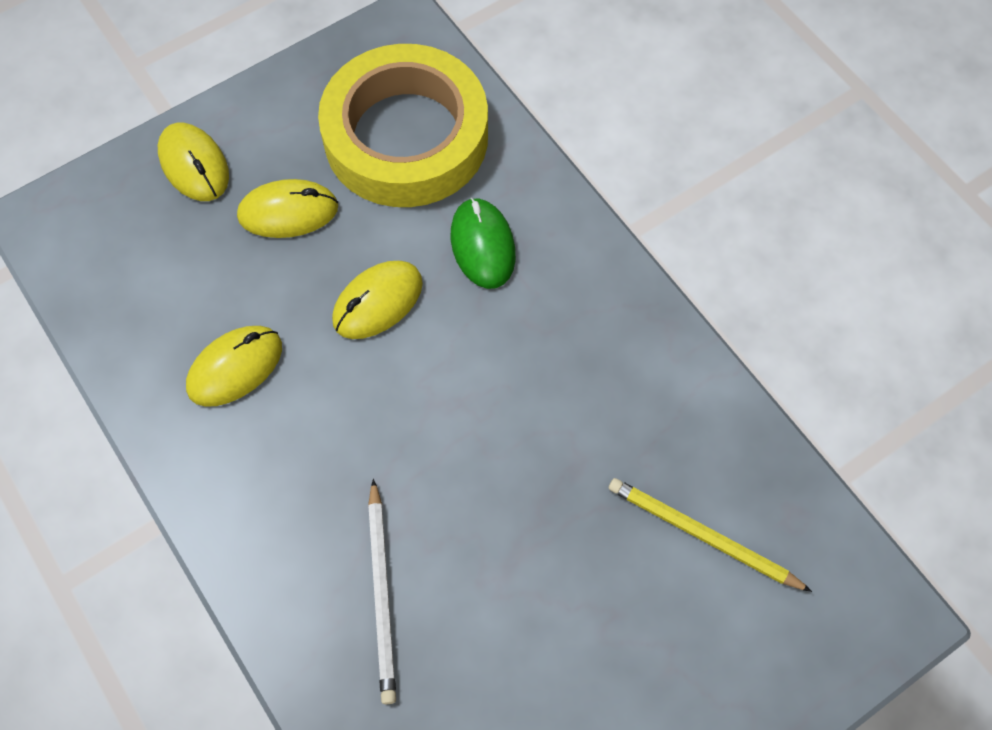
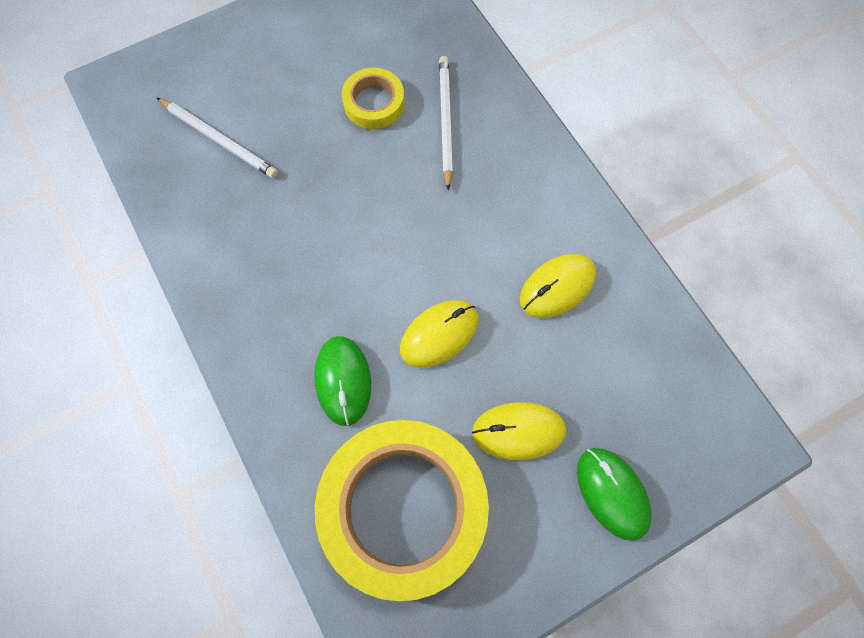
camera: 175 degrees left, 5 degrees up
yellow mouse [158,123,229,201] -> green mouse [577,448,652,541]
yellow pencil [608,478,812,592] -> white pencil [156,97,278,178]
none -> yellow tape [342,68,405,129]

